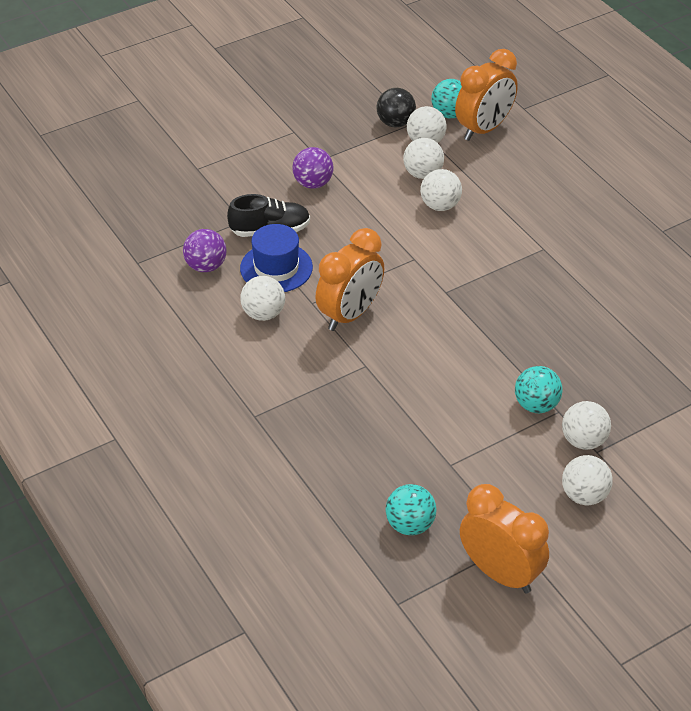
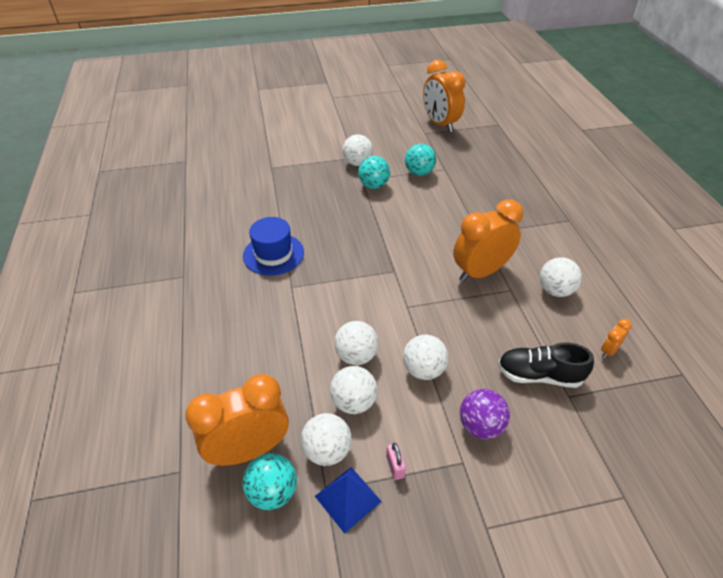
camera: 160 degrees left, 0 degrees up
purple ball [183,229,227,272] -> orange clock [601,319,632,358]
blue hat [240,224,313,292] -> blue hat moved to [243,217,304,276]
black ball [377,88,416,127] -> blue pyramid [315,467,382,534]
turquoise ball [386,484,437,535] -> turquoise ball moved to [405,144,436,176]
white ball [562,455,613,505] -> white ball moved to [403,335,448,380]
none -> pink padlock [386,443,406,480]

